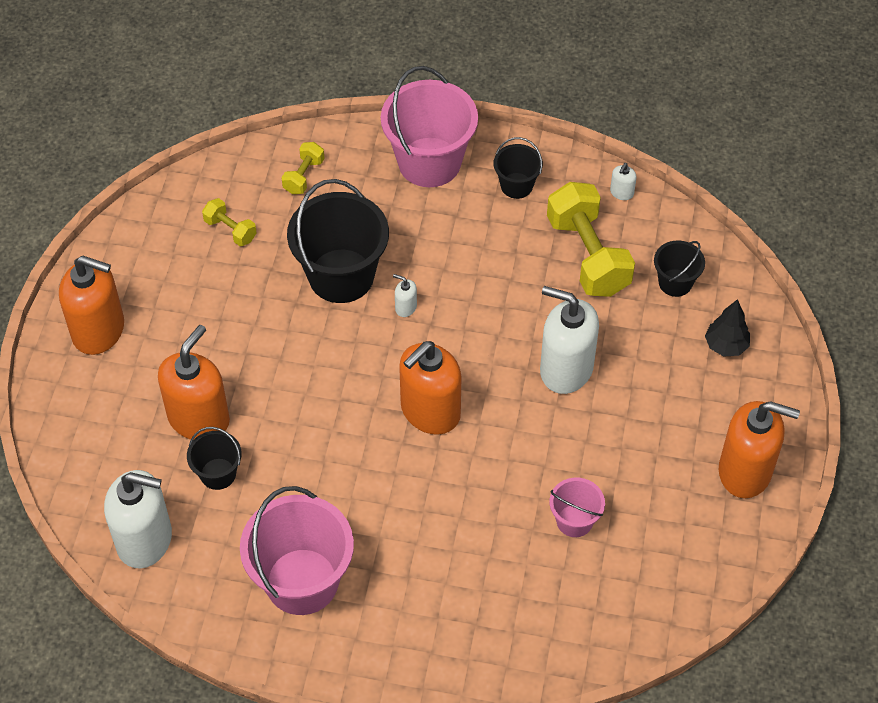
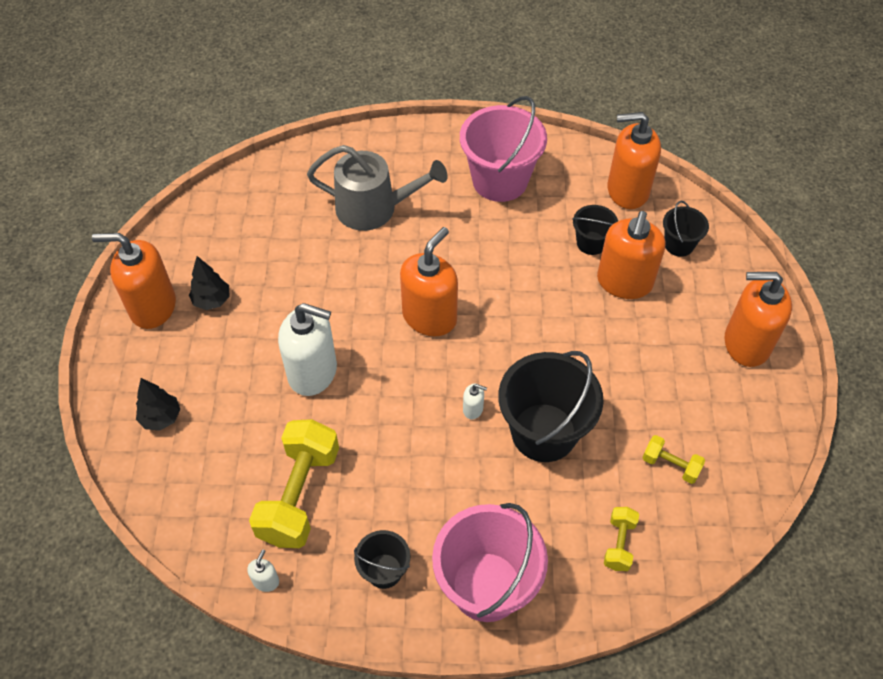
camera: 170 degrees right, 0 degrees up
white soap dispenser [104,470,172,568] -> orange soap dispenser [608,112,661,209]
yellow dumbbell [547,182,635,297] -> yellow dumbbell turned 45 degrees clockwise [249,419,339,548]
pink bucket [549,478,605,537] -> none
black bucket [654,241,705,297] -> black bucket moved to [663,200,709,257]
none -> black tree [189,256,229,310]
none -> grey watering can [307,145,448,231]

